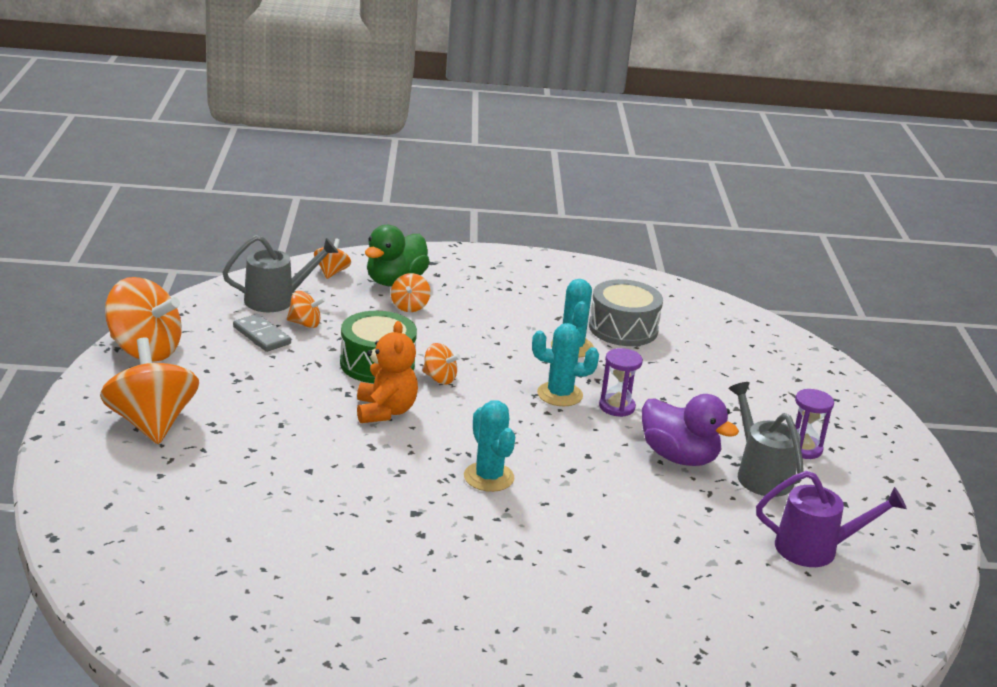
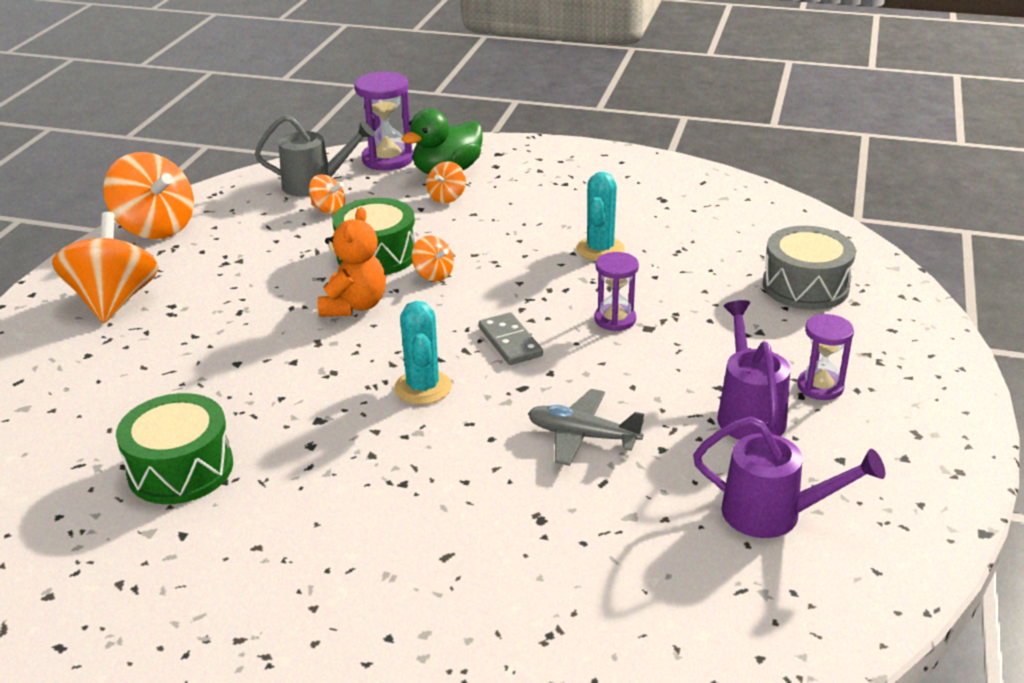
camera: 20 degrees right, 5 degrees up
grey domino [233,314,291,352] -> grey domino moved to [479,312,543,365]
orange spinning top [314,239,351,279] -> purple hourglass [354,72,413,171]
turquoise cactus [532,323,599,406] -> none
grey drum [589,279,663,346] -> grey drum moved to [763,226,856,310]
purple duck [642,394,739,466] -> none
grey watering can [728,382,804,497] -> purple watering can [717,300,790,440]
none -> green drum [116,393,233,504]
none -> grey plane [528,389,644,466]

